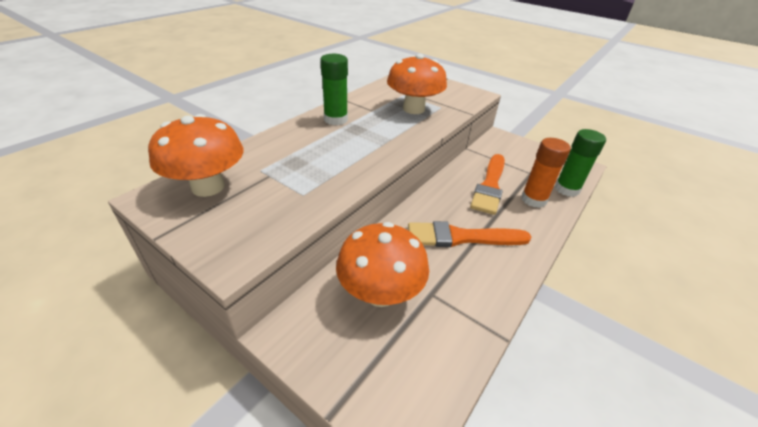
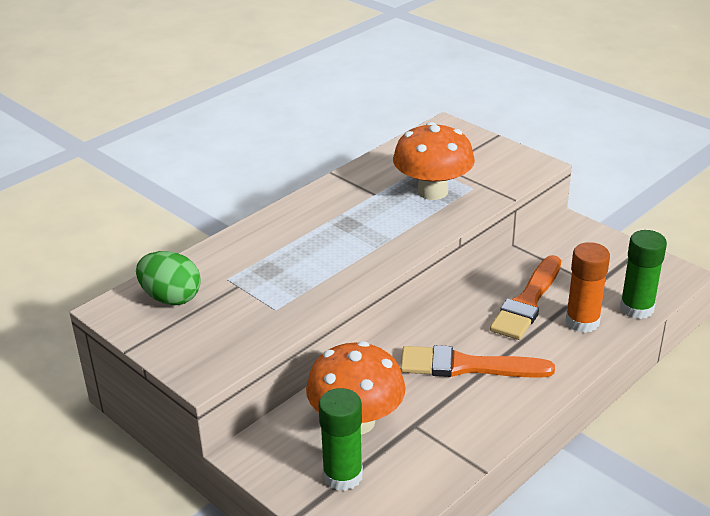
camera: 10 degrees right, 5 degrees down
orange mushroom [148,114,244,197] -> green egg [136,251,201,305]
green glue stick [320,54,348,125] -> green glue stick moved to [319,388,363,491]

